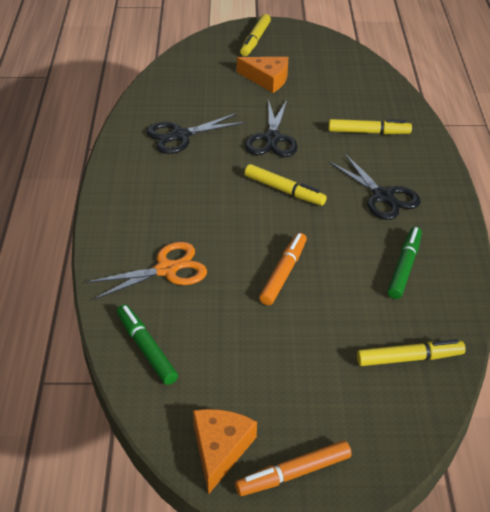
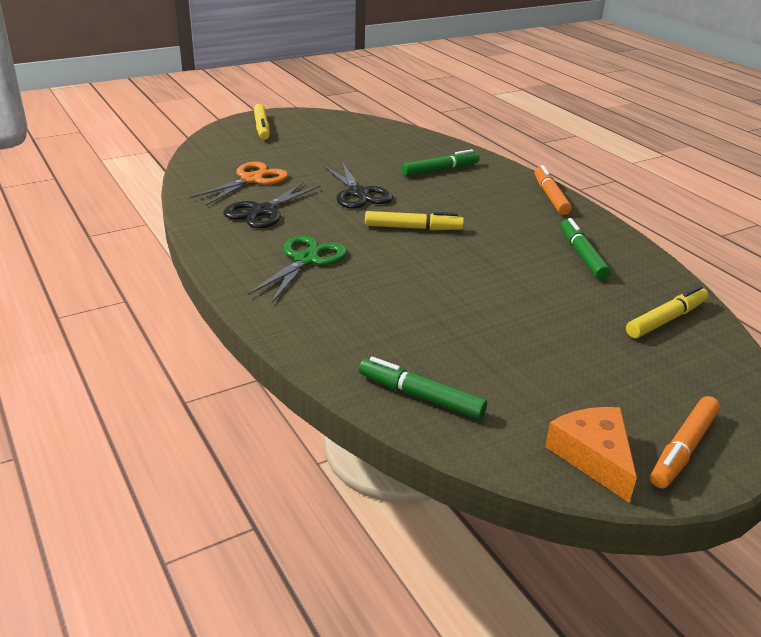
camera: 30 degrees left, 10 degrees down
orange scissors [86,242,207,300] -> orange scissors moved to [190,161,288,206]
orange cheese [237,57,288,93] -> none
orange marker [259,233,307,305] -> orange marker moved to [534,165,572,215]
yellow marker [328,119,412,134] -> green marker [401,149,480,176]
black scissors [329,154,421,220] -> none
none -> green scissors [248,235,347,303]

